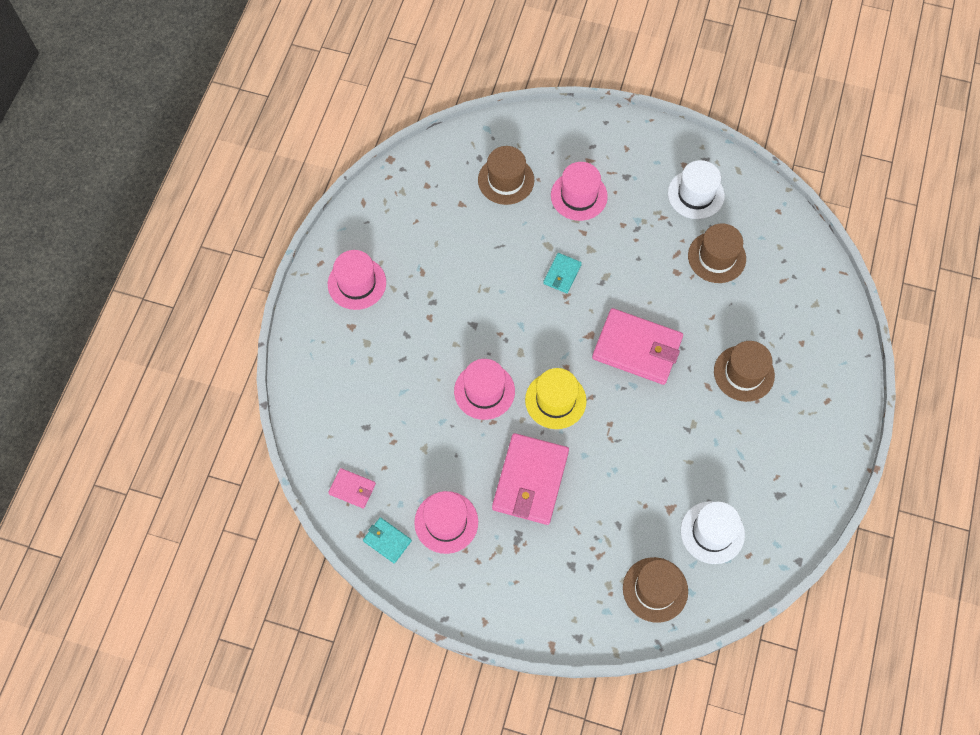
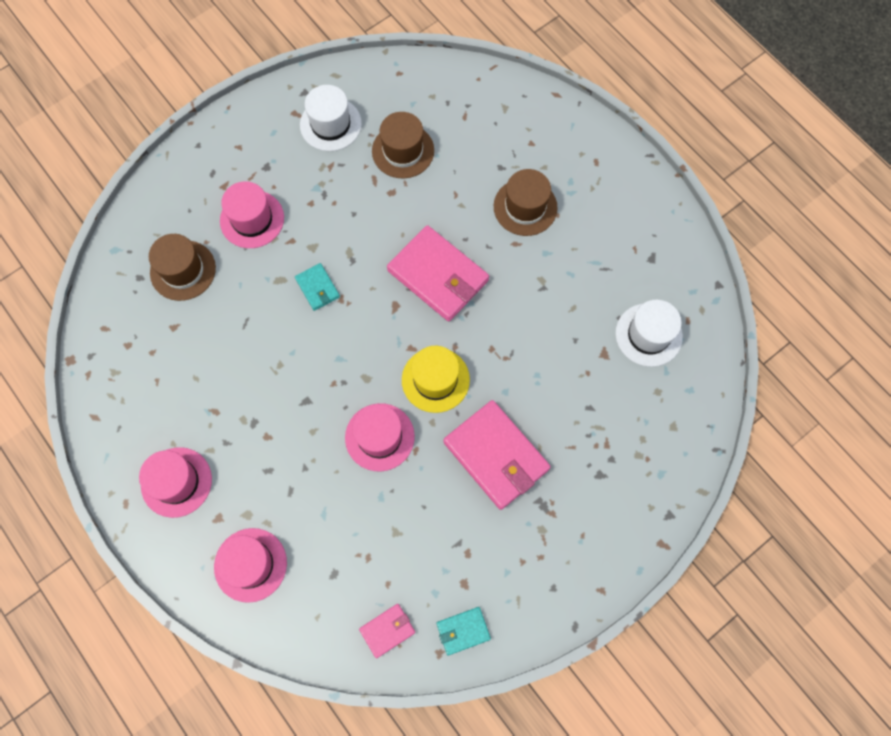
camera: 55 degrees left, 5 degrees up
pink hat [414,491,478,554] -> pink hat moved to [214,528,287,603]
pink wallet [592,308,683,385] -> pink wallet turned 75 degrees clockwise [387,225,489,321]
brown hat [623,557,688,623] -> none

